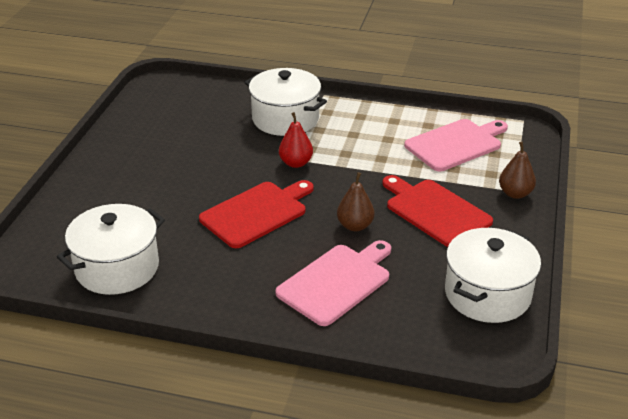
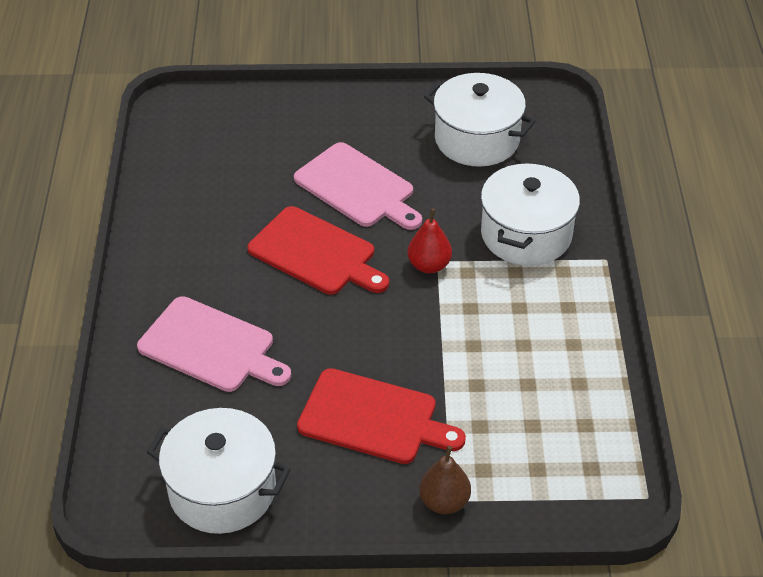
camera: 75 degrees right, 10 degrees up
white pot [57,204,165,295] -> white pot moved to [424,73,536,167]
brown pear [337,172,375,231] -> none
red cutting board [382,175,493,247] -> red cutting board turned 75 degrees clockwise [297,368,466,464]
pink cutting board [404,119,508,171] -> pink cutting board moved to [294,142,422,230]

